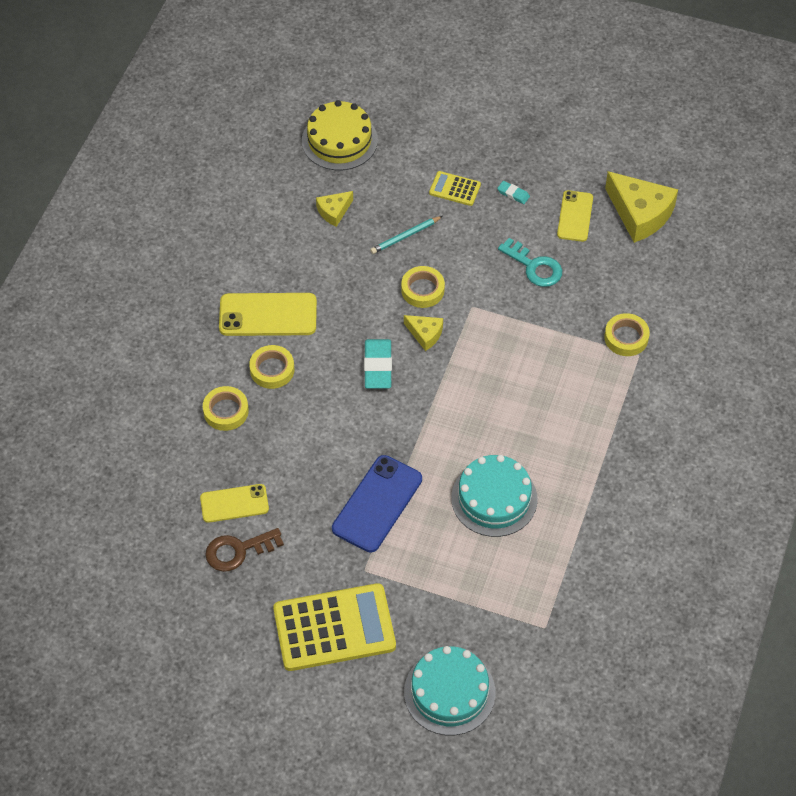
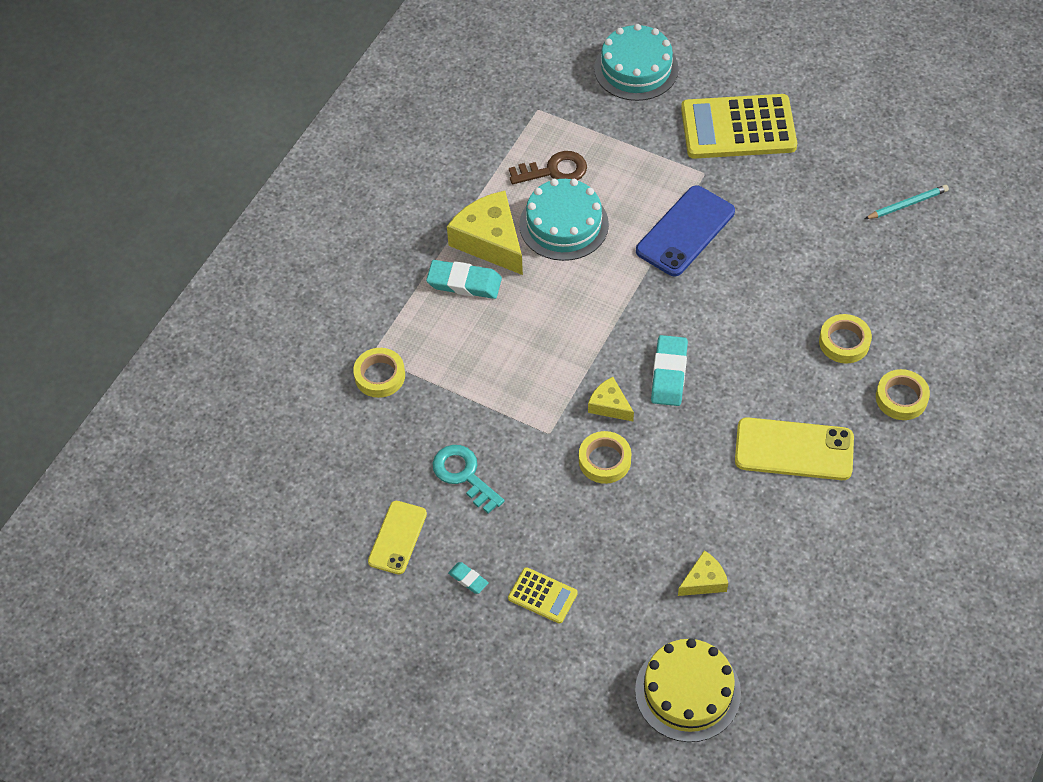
camera: 170 degrees left, 0 degrees up
yellow phone [200,484,269,523] -> none
brown key [205,528,284,572] -> brown key moved to [509,151,587,184]
yellow tape [249,345,294,389] -> yellow tape moved to [876,369,930,420]
turquoise pencil [370,216,443,254] -> turquoise pencil moved to [865,185,949,219]
yellow cheese [605,171,678,243] -> yellow cheese moved to [447,191,523,275]
none -> turquoise eraser [426,260,502,299]

